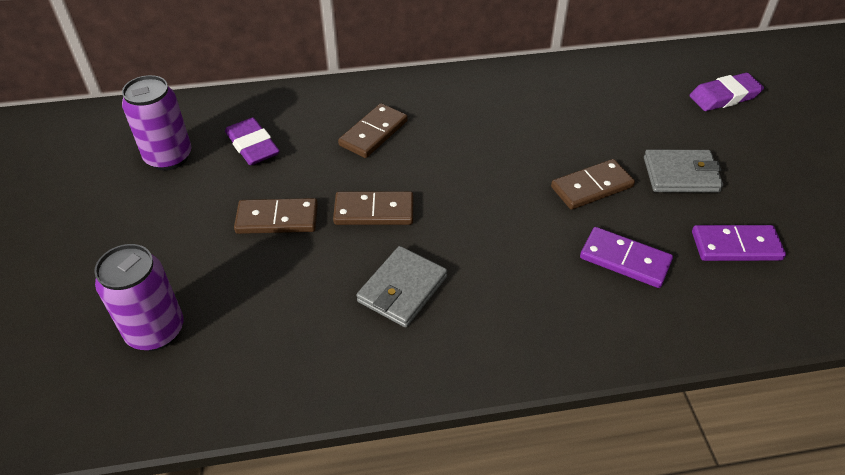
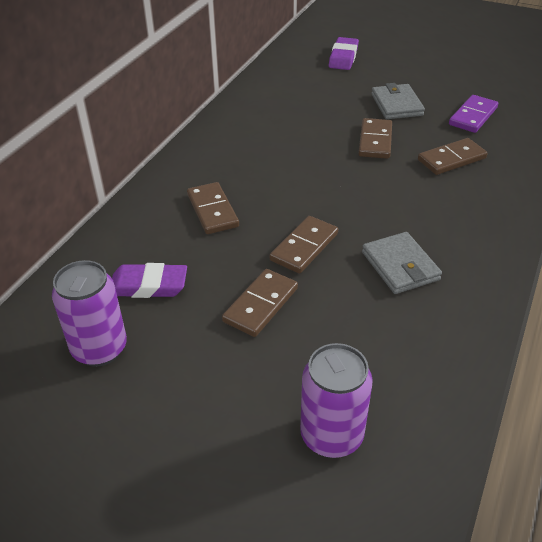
camera: 55 degrees left, 5 degrees down
purple domino [580,227,673,288] -> brown domino [418,138,488,175]
grey wallet [644,149,723,193] -> grey wallet turned 45 degrees counterclockwise [371,83,425,119]

